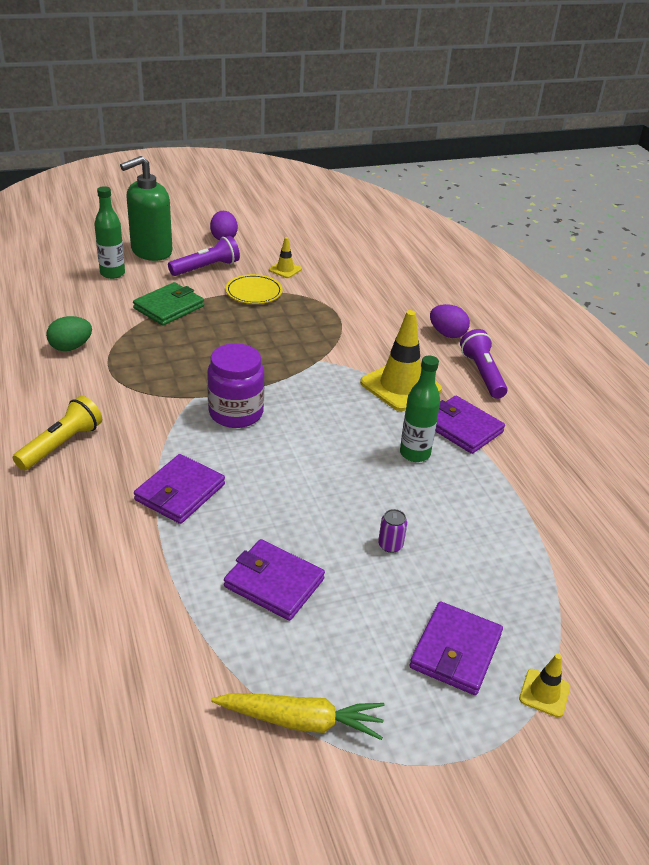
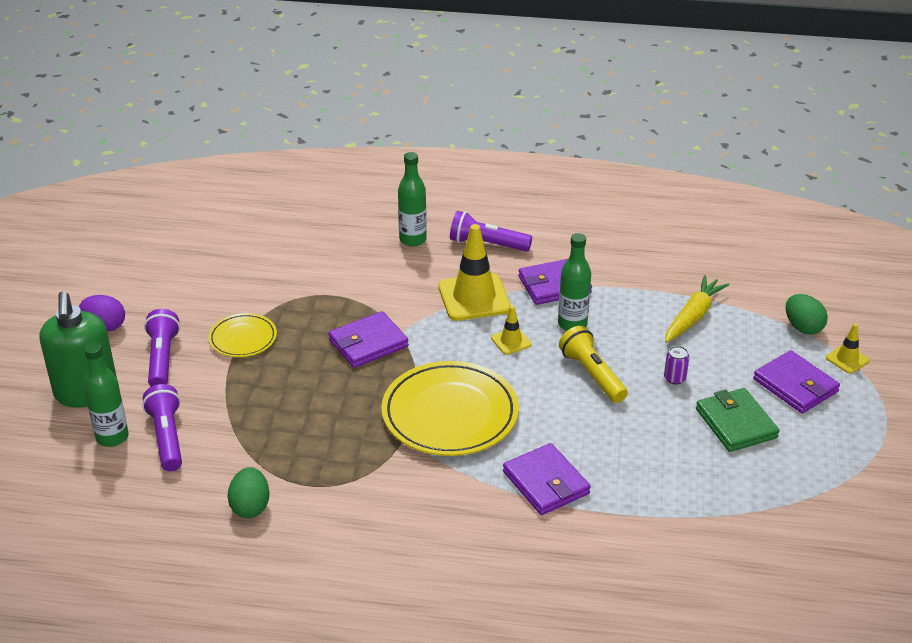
camera: 60 degrees left, 0 degrees up
yellow flashlight [13,396,102,470] -> yellow flashlight moved to [559,326,628,403]
green wallet [133,282,204,326] -> green wallet moved to [696,388,780,452]
purple jar [207,343,264,428] -> yellow plate [381,361,519,456]
yellow carrot [211,693,384,740] -> yellow carrot moved to [665,275,729,343]
purple wallet [224,539,325,621] -> purple wallet moved to [328,311,409,368]
yellow traffic cone [269,237,302,278] -> yellow traffic cone moved to [491,306,532,355]
purple egg [430,304,470,338] -> green bottle [398,152,427,246]
none -> purple flashlight [142,384,182,472]
none -> green egg [786,294,828,335]

